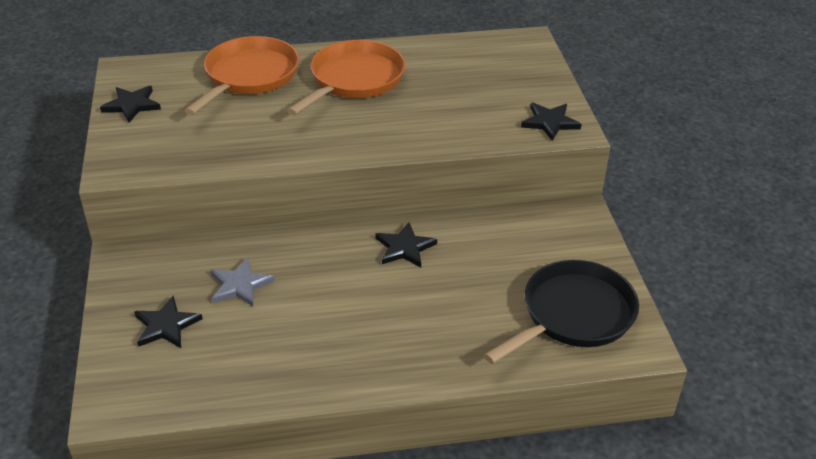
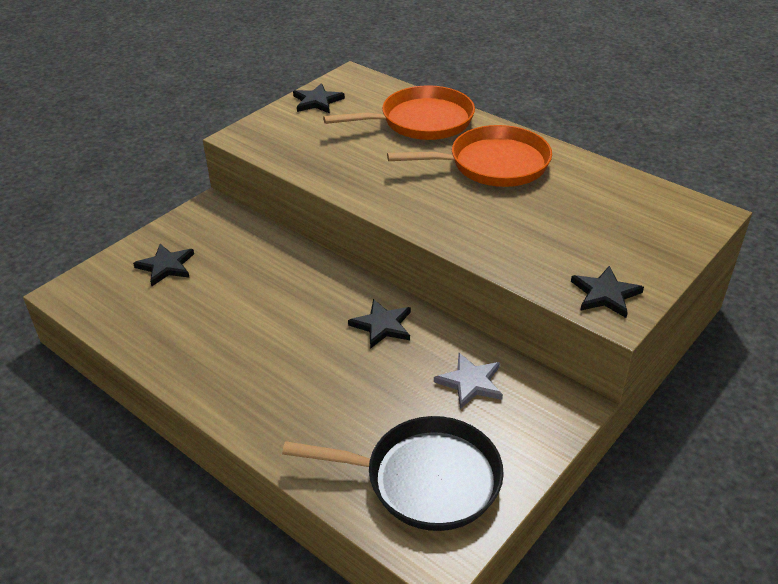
camera: 50 degrees right, 0 degrees up
grey star [211,257,275,307] -> grey star moved to [434,353,503,409]

